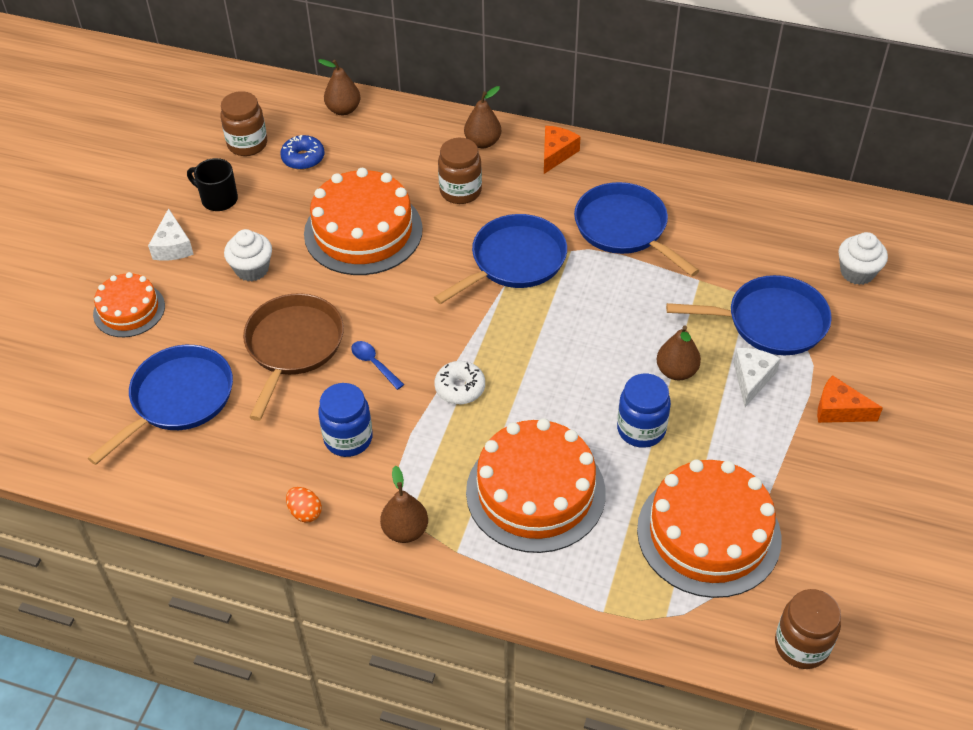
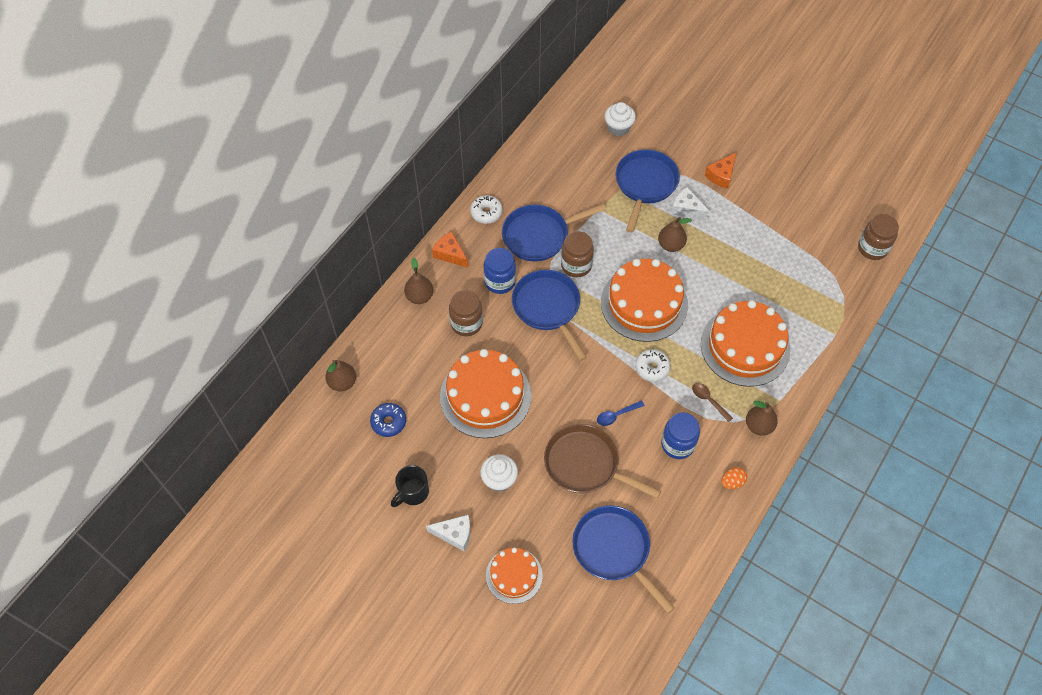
camera: 75 degrees left, 10 degrees up
brown jar [221,91,267,156] -> brown jar moved to [561,231,594,278]
blue jar [617,374,671,448] -> blue jar moved to [483,248,516,294]
orange cake [637,459,781,598] -> orange cake moved to [601,259,688,342]
none -> white donut [470,195,503,224]
none -> brown spoon [692,383,733,422]

